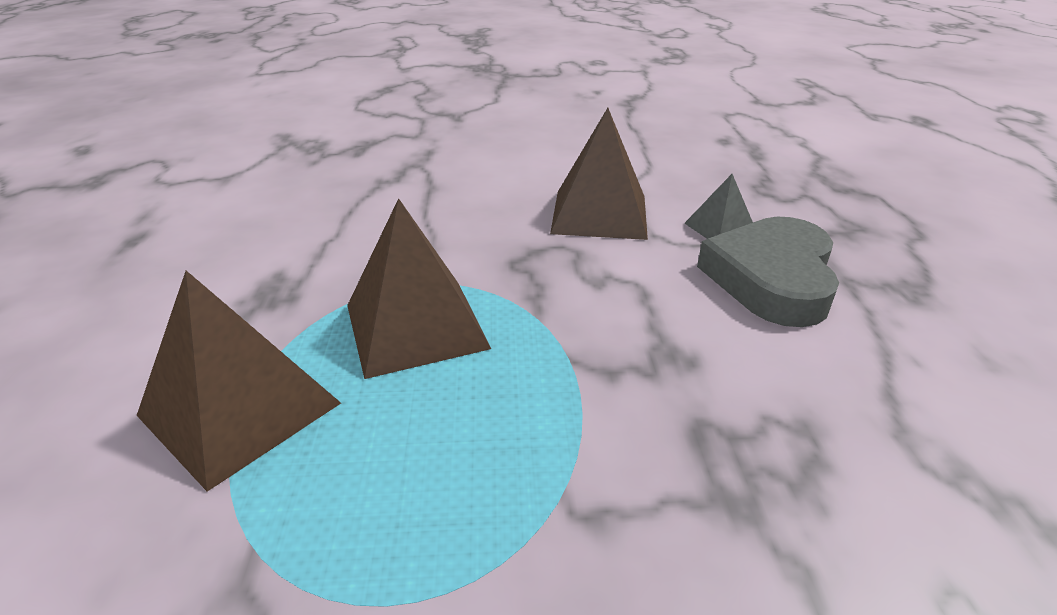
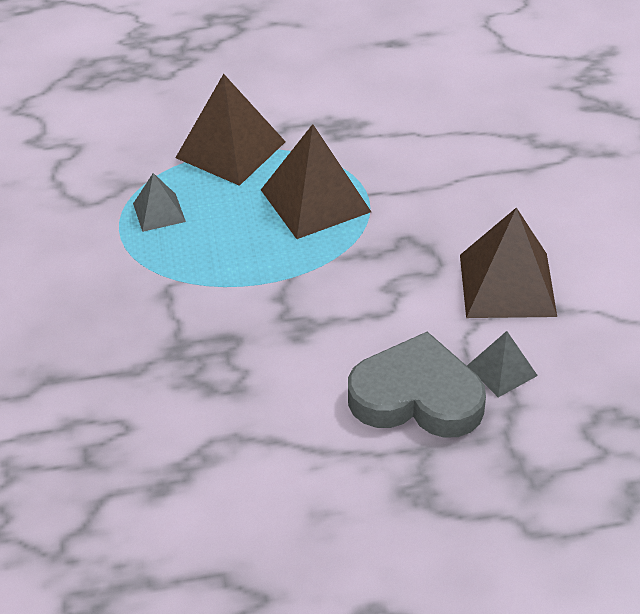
camera: 85 degrees right, 10 degrees up
none -> grey pyramid [133,173,186,232]

